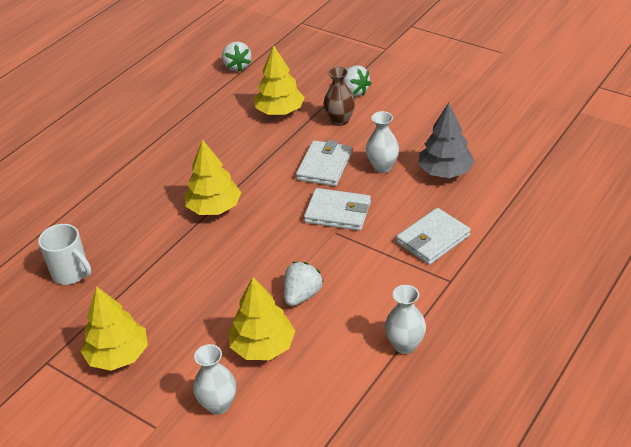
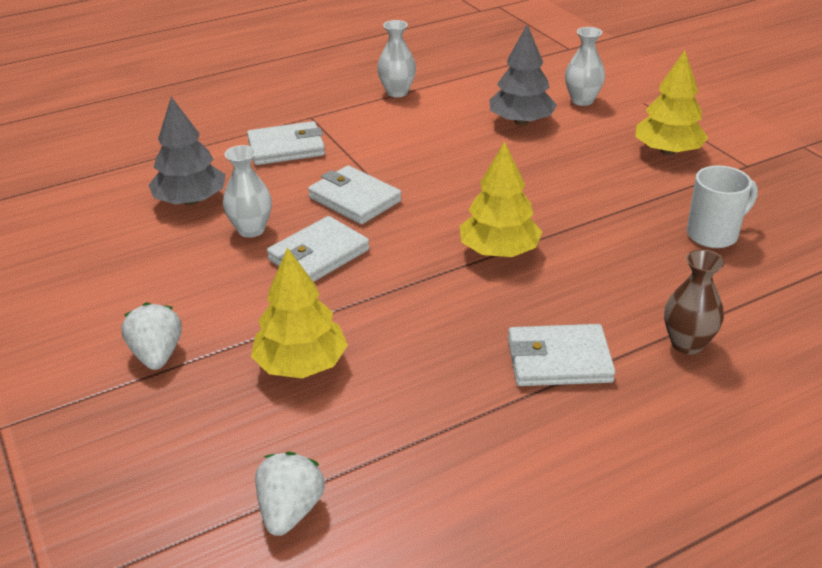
camera: 155 degrees left, 5 degrees down
white mug [38,224,92,285] -> white mug turned 90 degrees clockwise [687,165,758,248]
yellow tree [229,277,295,360] -> grey tree [489,25,557,125]
white strawberry [284,262,323,306] -> none
brown vase [324,67,355,126] -> brown vase moved to [664,249,724,355]
none -> white wallet [508,324,615,386]

